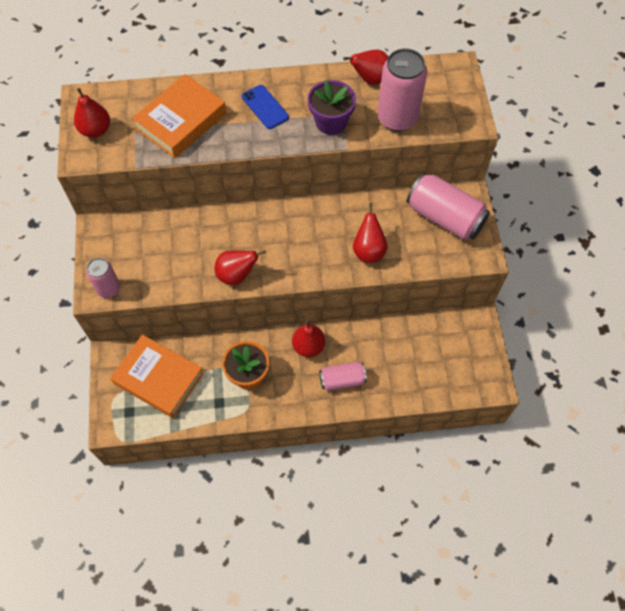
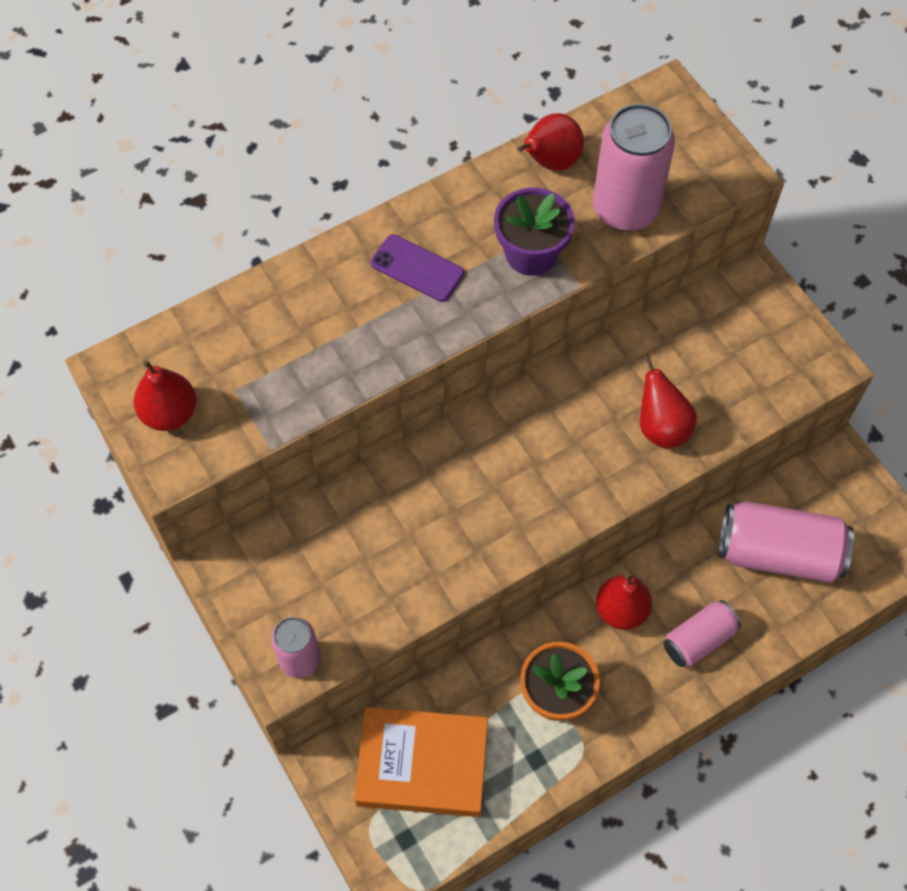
camera: 25 degrees left, 0 degrees up
orange book [132,74,226,158] -> none
red pear [214,250,266,285] -> none
blue phone [242,85,289,129] -> purple phone [371,234,464,302]
pink can [407,173,490,240] -> pink can moved to [719,501,854,583]

